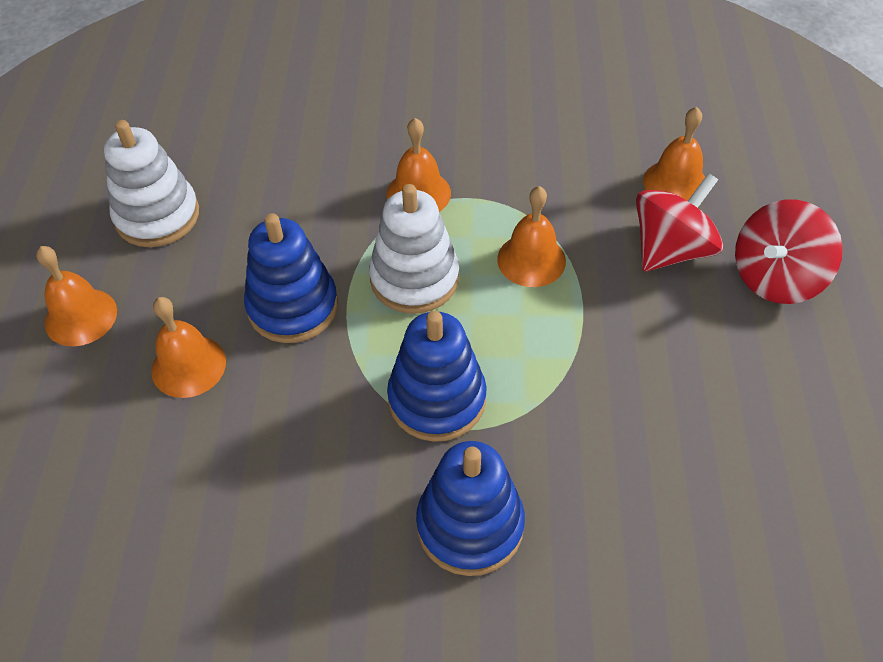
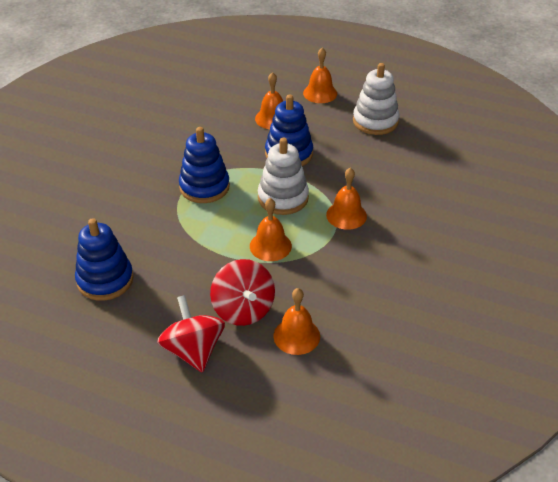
camera: 110 degrees right, 10 degrees down
blue stacking toy [416,441,525,576] -> blue stacking toy moved to [75,218,134,301]

